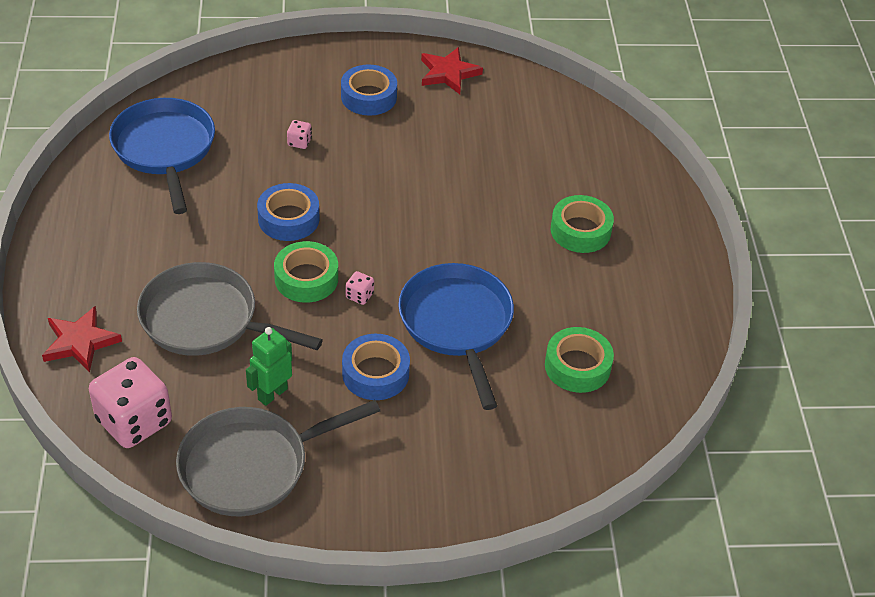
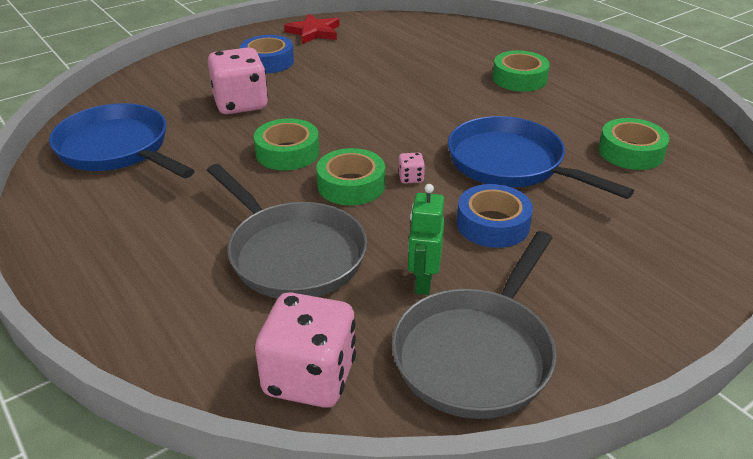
camera: 30 degrees left, 10 degrees down
red star [42,306,122,372] -> none
grey pan [137,262,323,356] -> grey pan turned 120 degrees counterclockwise [207,164,367,298]
blue tape [257,183,320,241] -> green tape [254,118,319,171]
pink dice [287,120,312,149] -> pink dice [208,47,268,114], size x2.43

